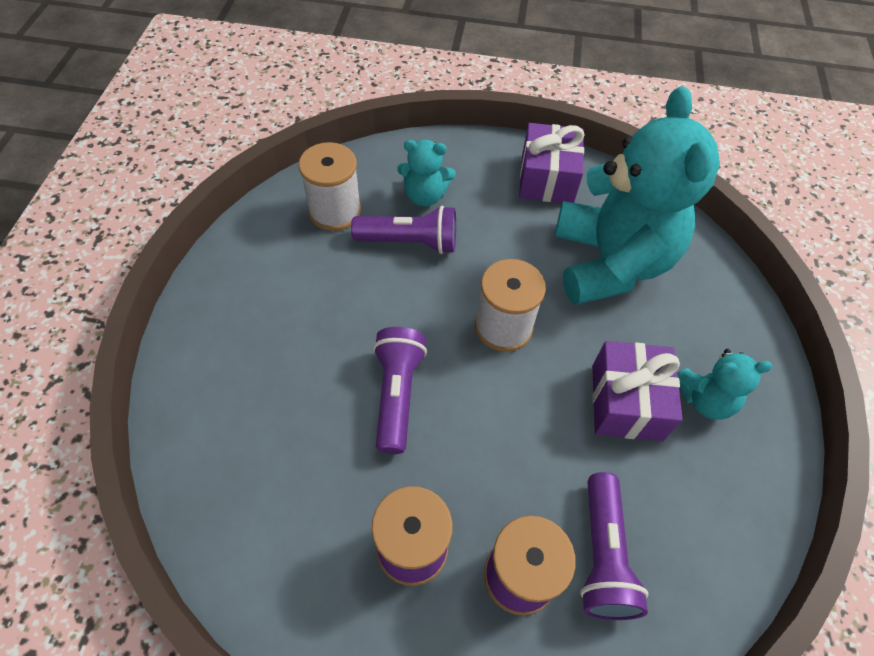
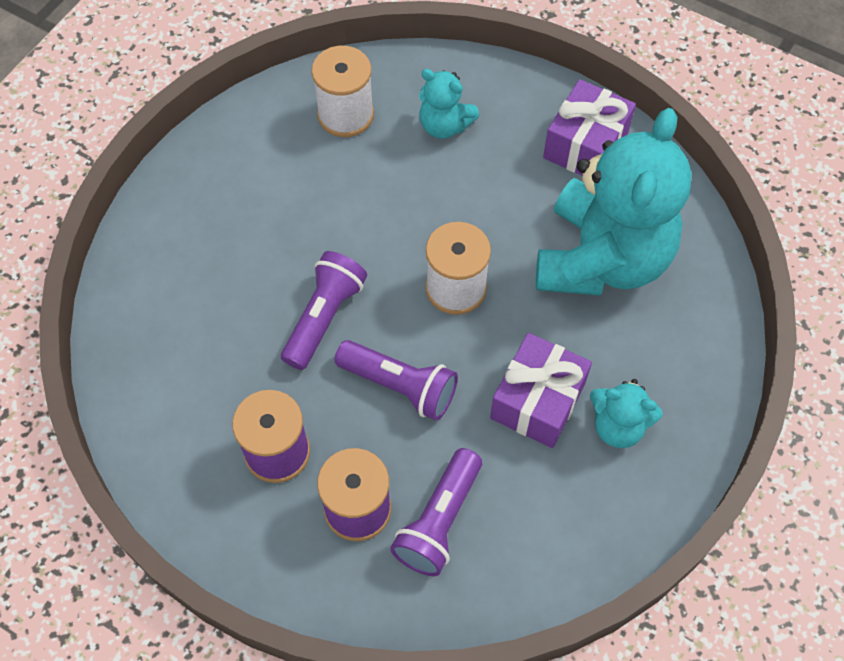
camera: 25 degrees right, 5 degrees up
purple flashlight [351,206,456,254] -> purple flashlight moved to [335,340,458,421]

